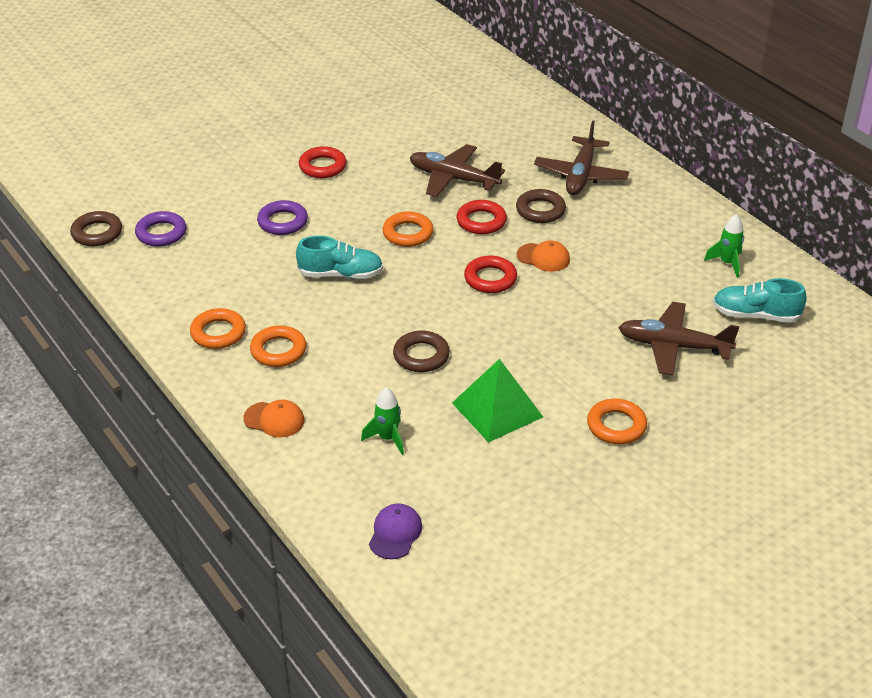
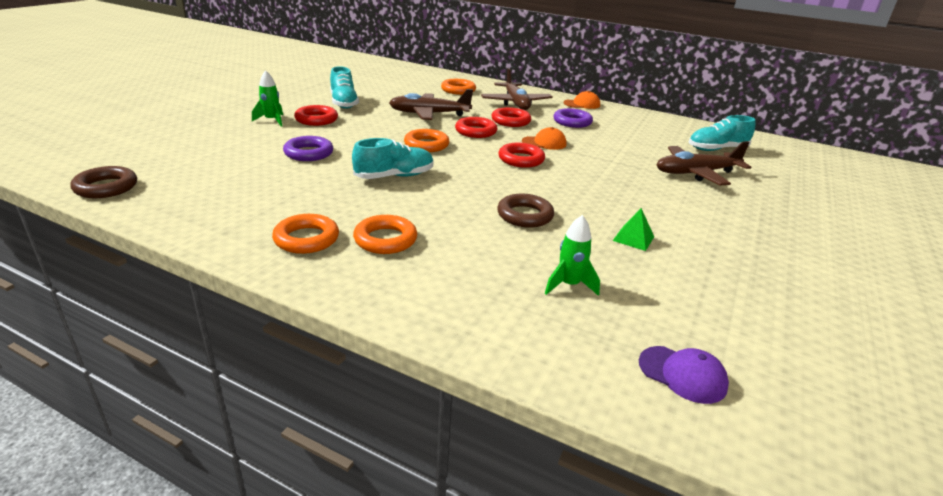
camera: 30 degrees left, 10 degrees down
purple ring [135,211,187,247] -> purple ring moved to [553,108,593,128]
orange cap [244,400,305,437] -> orange cap moved to [564,91,600,109]
purple cap [369,503,422,559] -> purple cap turned 135 degrees clockwise [639,346,729,404]
green pyramid [452,359,543,443] -> green pyramid [613,208,654,251], size x0.50
brown ring [516,189,566,223] -> red ring [492,107,531,127]
orange ring [587,399,647,444] -> orange ring moved to [441,79,476,95]
green rocket [704,214,744,278] -> green rocket moved to [252,70,283,126]
none -> turquoise shoe [330,66,359,109]

